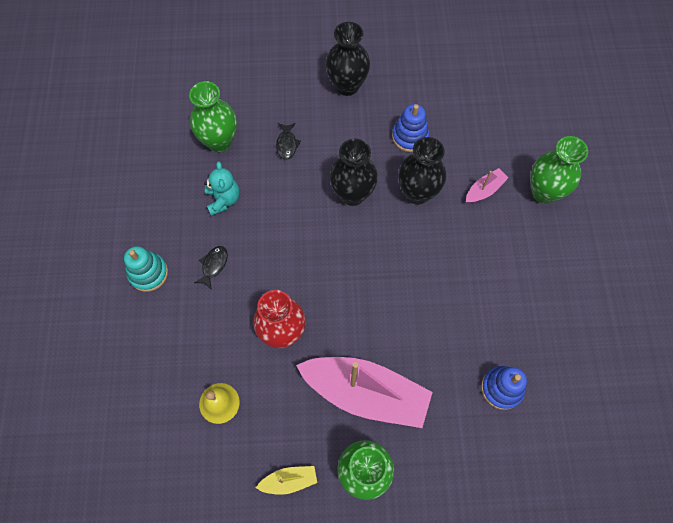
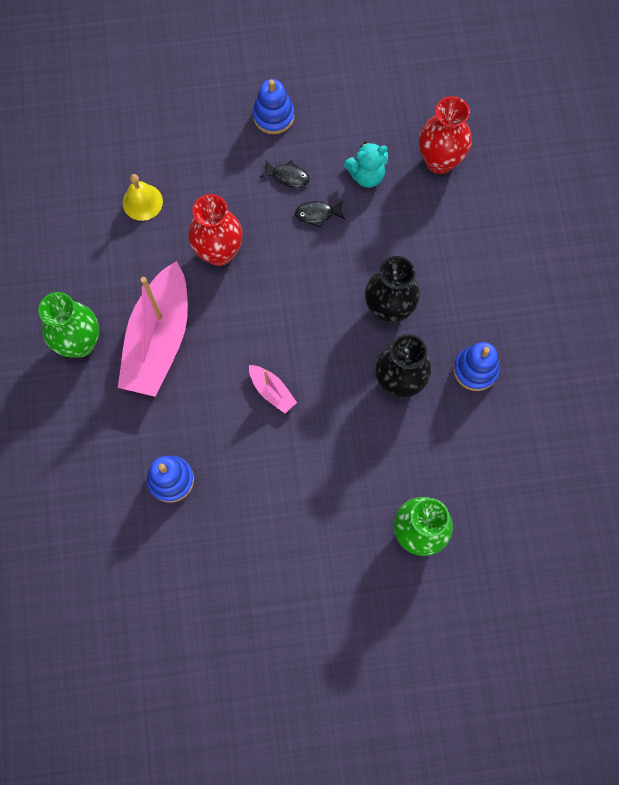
camera: 85 degrees right, 5 degrees up
turquoise stacking toy [124,246,168,292] -> blue stacking toy [253,79,294,134]
green vase [189,81,237,152] -> red vase [419,96,472,174]
yellow boat [256,466,317,495] -> none
black fish [276,123,301,160] -> black fish moved to [295,200,345,228]
black vase [326,22,370,96] -> none
pink boat [466,168,508,203] -> pink boat moved to [249,365,297,413]

